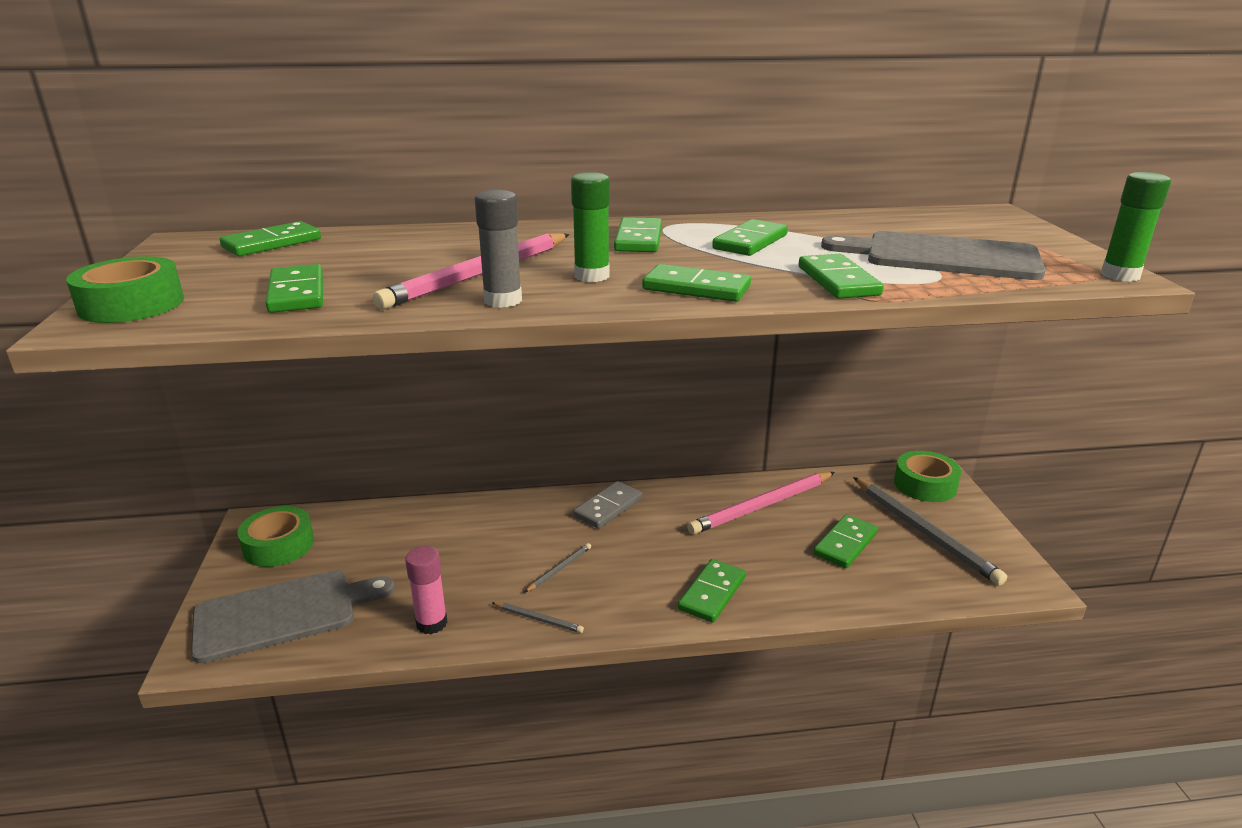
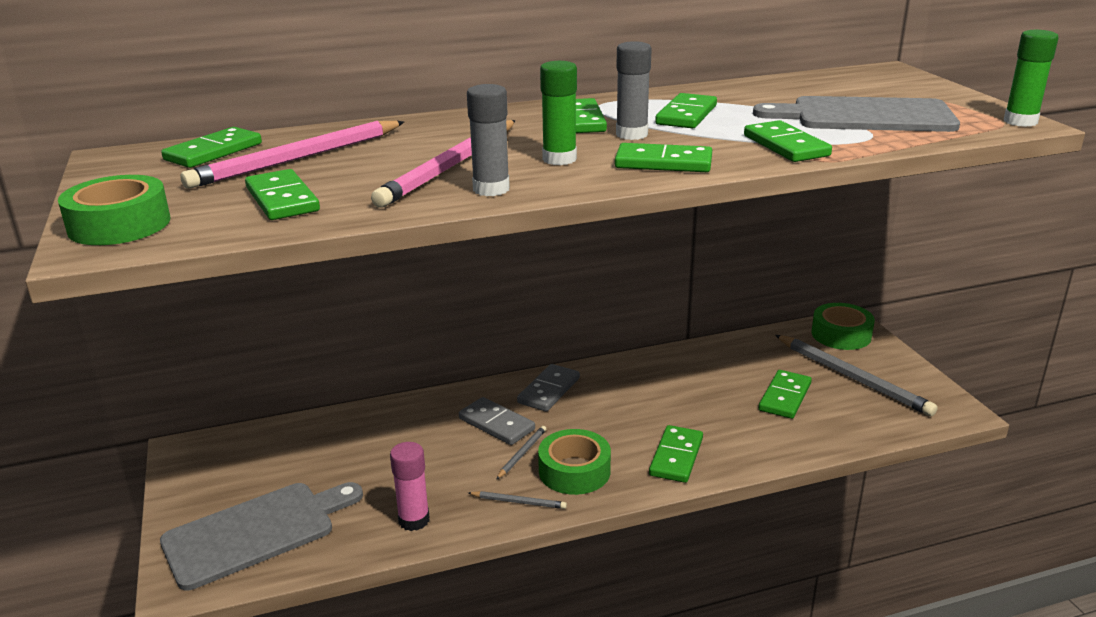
camera: 10 degrees left, 0 degrees up
green tape [237,506,314,567] -> green tape moved to [538,429,611,495]
pink pencil [687,472,835,535] -> pink pencil moved to [180,121,404,189]
none -> grey domino [459,397,535,445]
none -> grey glue stick [616,41,652,140]

